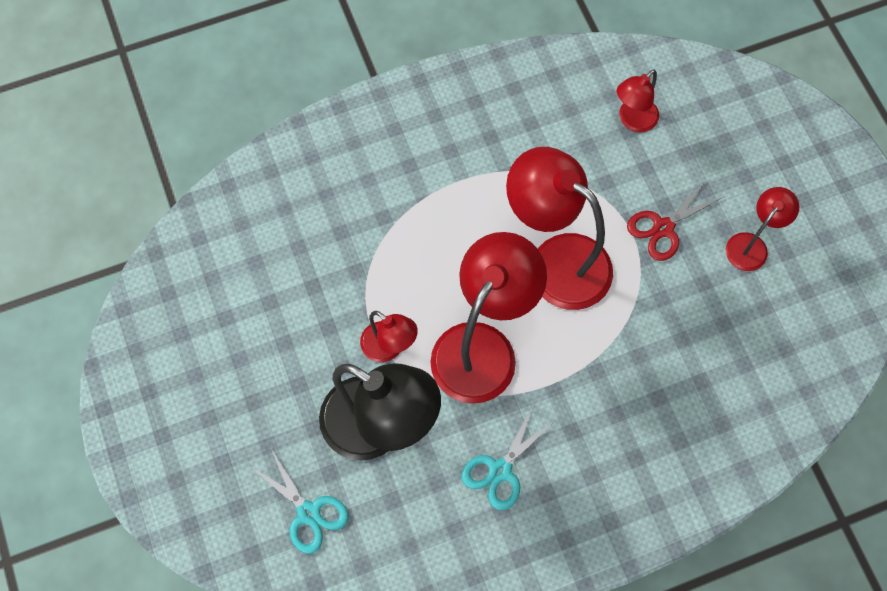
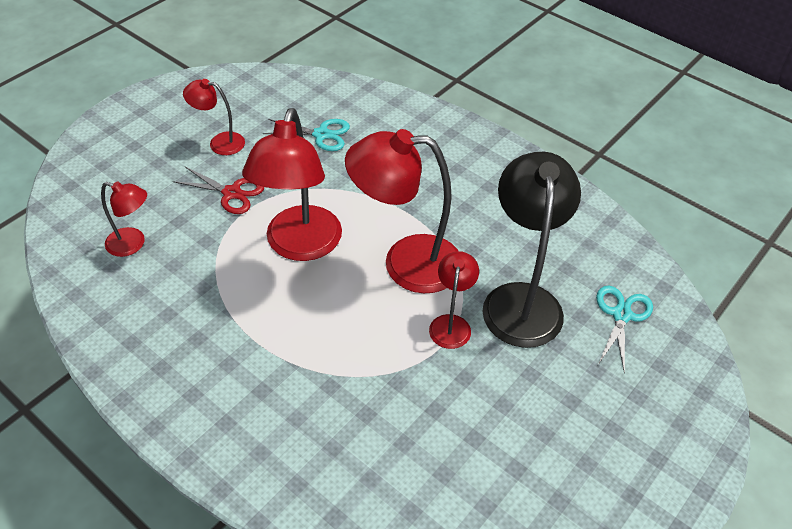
camera: 120 degrees left, 20 degrees down
turquoise scissors [462,405,556,510] -> turquoise scissors moved to [263,119,350,151]

